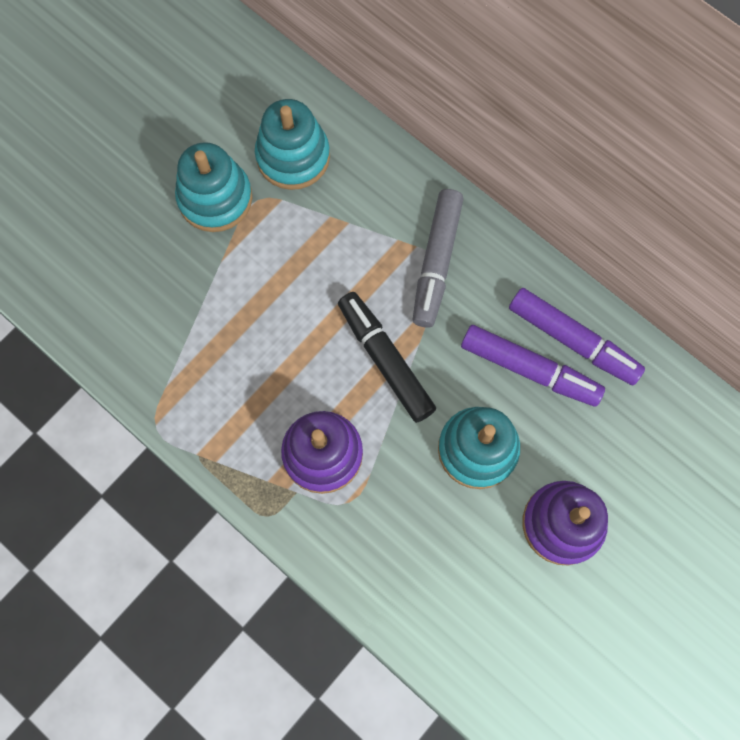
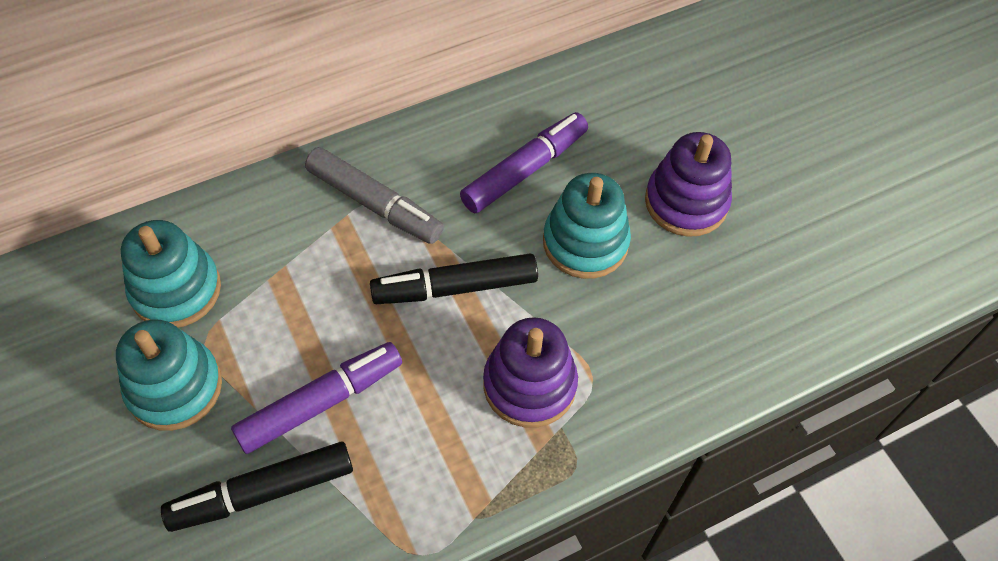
camera: 70 degrees left, 15 degrees down
purple marker [509,288,645,385] -> purple marker moved to [231,342,402,454]
none -> black marker [161,442,353,532]

